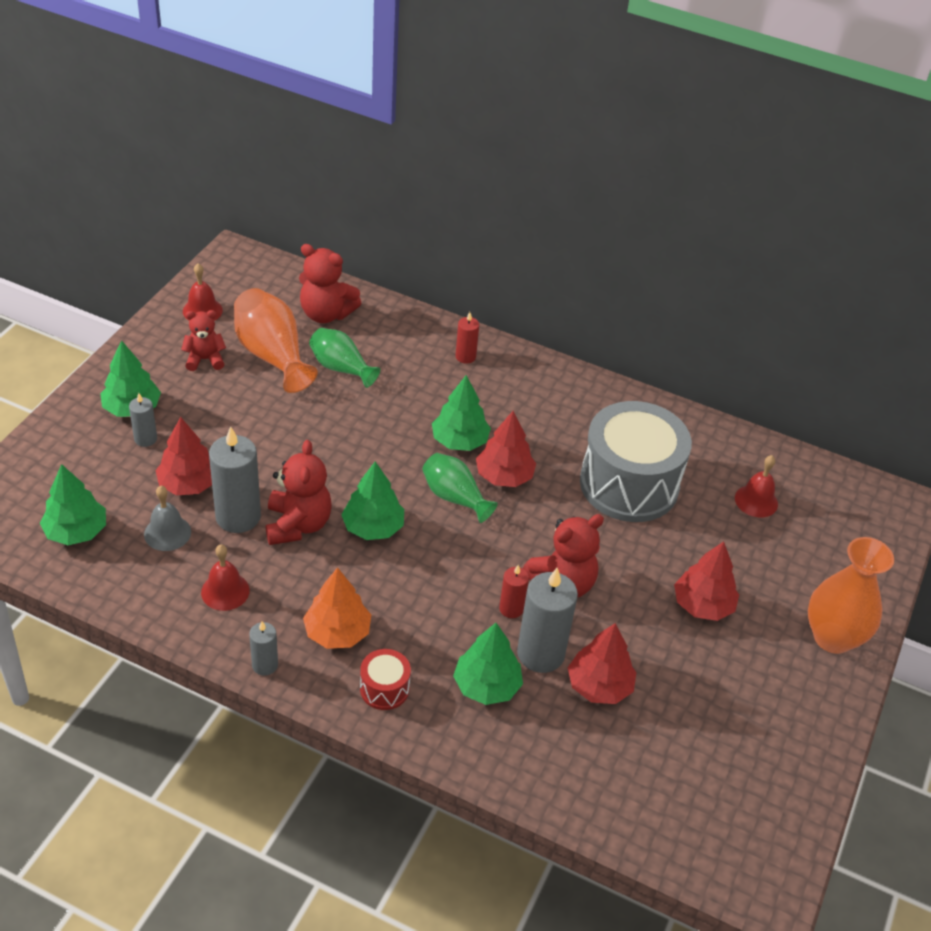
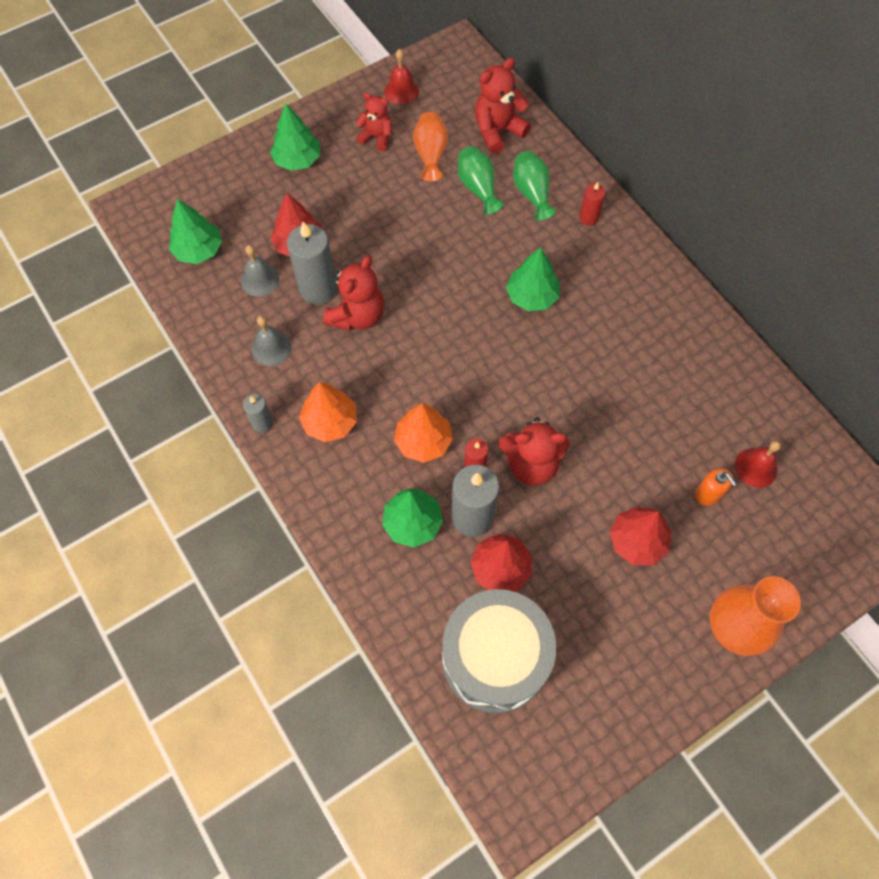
camera: 35 degrees right, 20 degrees up
grey candle [129,393,157,447] -> none
red bell [201,544,250,611] -> grey bell [252,316,292,366]
orange vase [234,288,318,393] -> orange vase [413,112,448,181], size x0.65
red teddy bear [299,244,361,323] -> red teddy bear turned 90 degrees clockwise [475,58,531,154]
green tree [341,462,404,540] -> none
red drum [360,649,411,710] -> none
green vase [422,453,498,523] -> green vase moved to [513,151,556,221]
red tree [476,411,536,487] -> none
grey drum [580,401,692,522] -> grey drum moved to [442,589,556,714]
none -> orange tree [394,403,453,463]
none -> orange soap dispenser [695,468,737,506]

